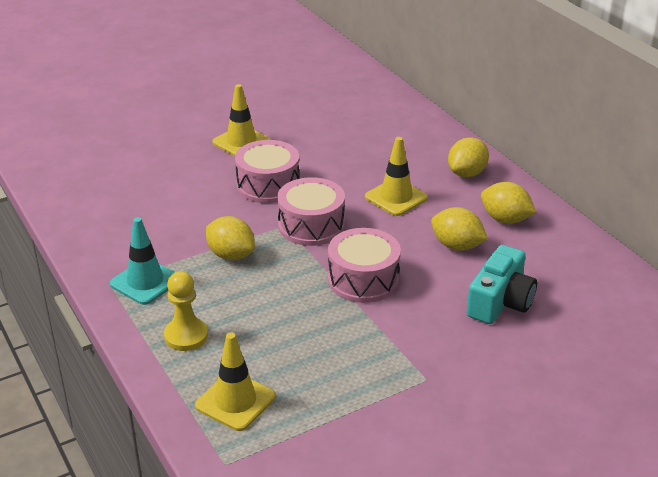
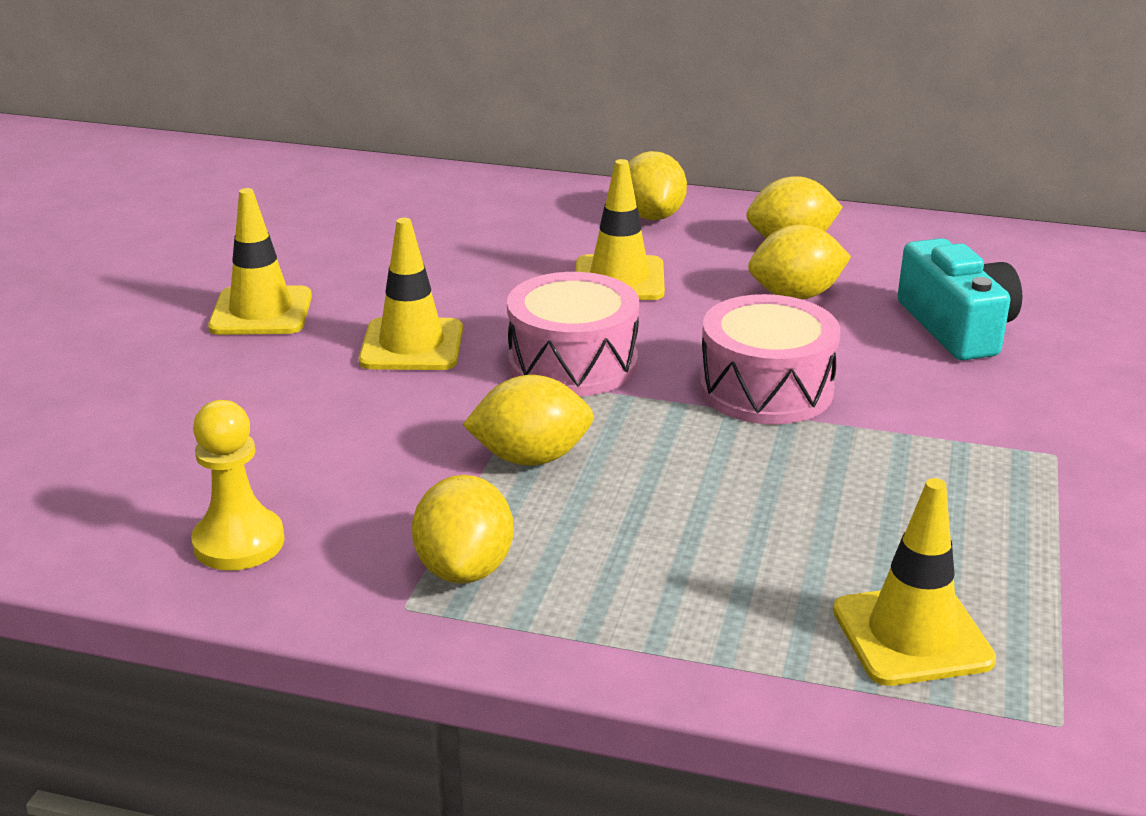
camera: 45 degrees left, 5 degrees down
turquoise traffic cone [110,217,175,305] -> yellow lemon [412,475,514,584]
yellow pawn [164,271,208,351] -> yellow pawn moved to [191,400,285,571]
pink drum [235,140,300,203] -> yellow traffic cone [359,218,463,370]

